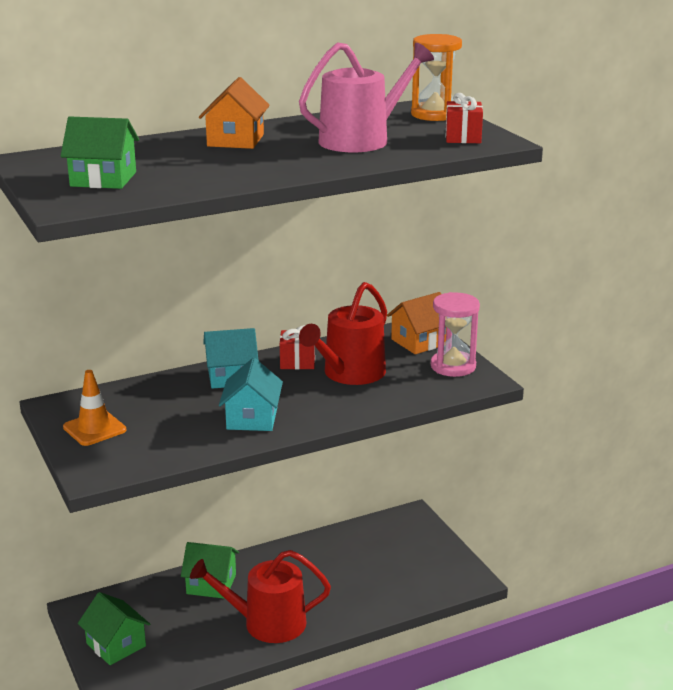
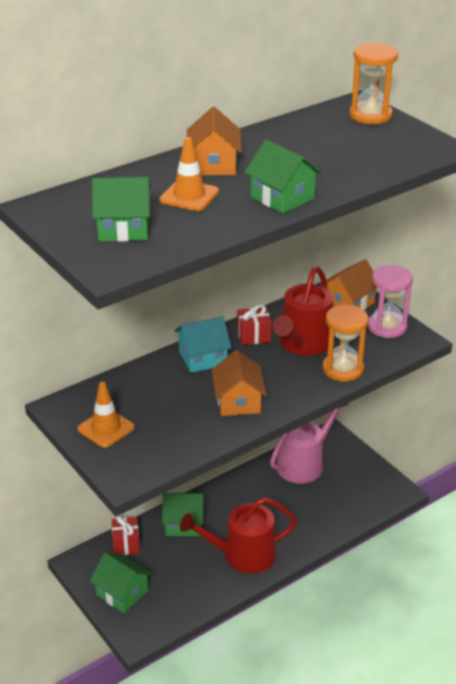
camera: 10 degrees left, 10 degrees up
turquoise house [219,358,283,431] -> orange house [212,350,267,416]
pink watering can [299,42,434,152] -> pink watering can moved to [270,403,349,484]
red gift [446,93,483,143] -> red gift moved to [112,516,140,555]
none -> orange traffic cone [159,137,219,211]
none -> green house [245,140,322,214]
none -> orange hourglass [323,304,368,382]

